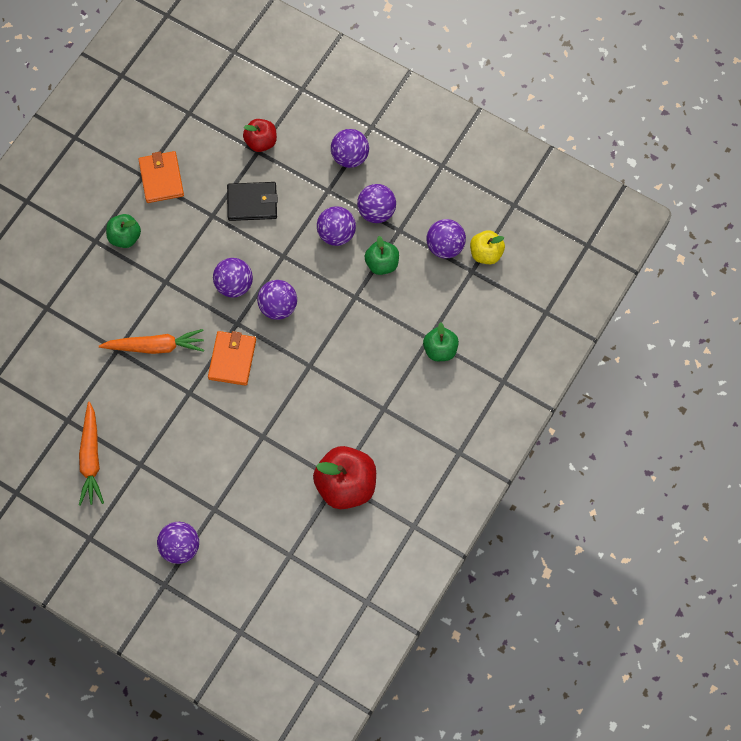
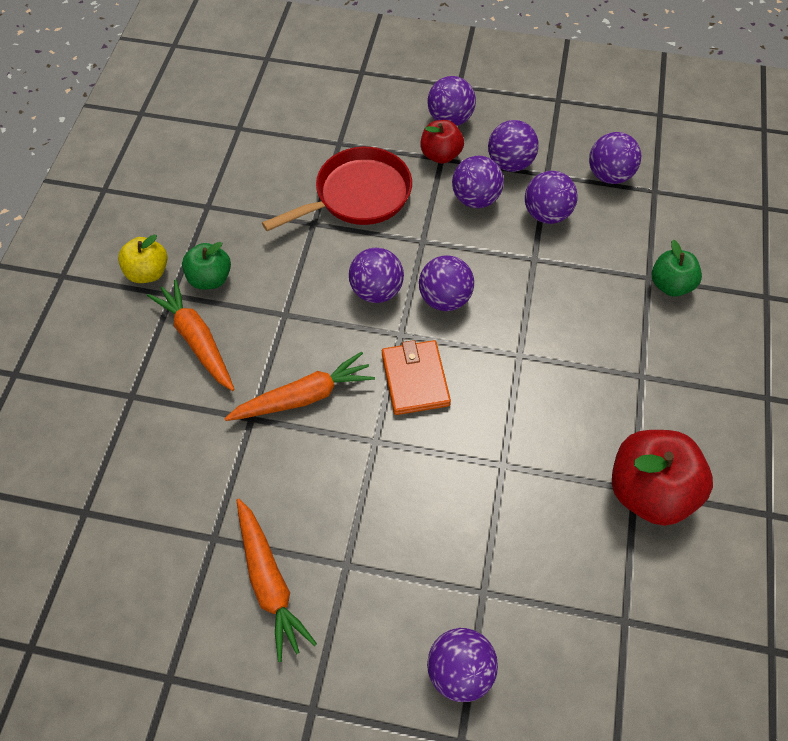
camera: 20 degrees left, 10 degrees down
orange wallet [138,151,184,203] -> none
black wallet [227,182,278,221] -> red pan [262,147,412,231]
red apple [243,119,277,152] -> red apple moved to [421,120,464,164]
green apple [365,236,399,275] -> purple ball [525,171,578,224]
yellow apple [470,230,505,264] -> yellow apple moved to [118,234,168,283]
none -> orange carrot [147,279,235,391]

